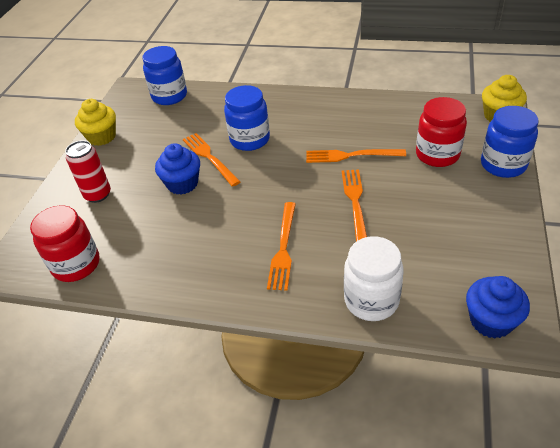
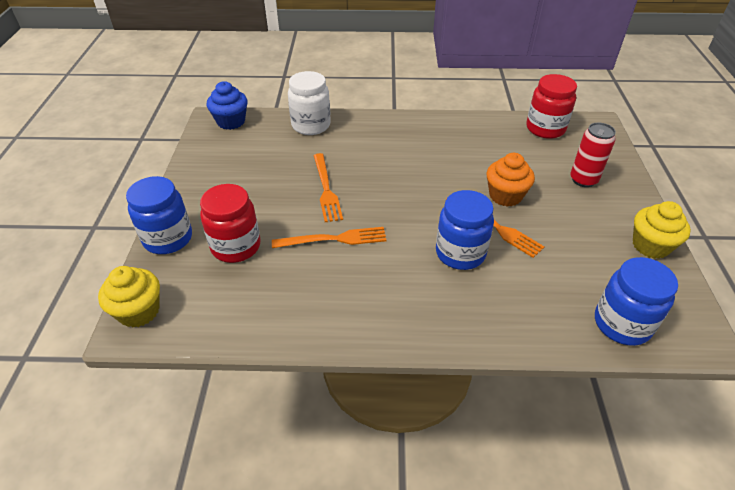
camera: 165 degrees right, 0 degrees up
blue cupcake [155,143,200,195] -> orange cupcake [487,153,535,207]
orange fork [267,202,296,291] -> none

